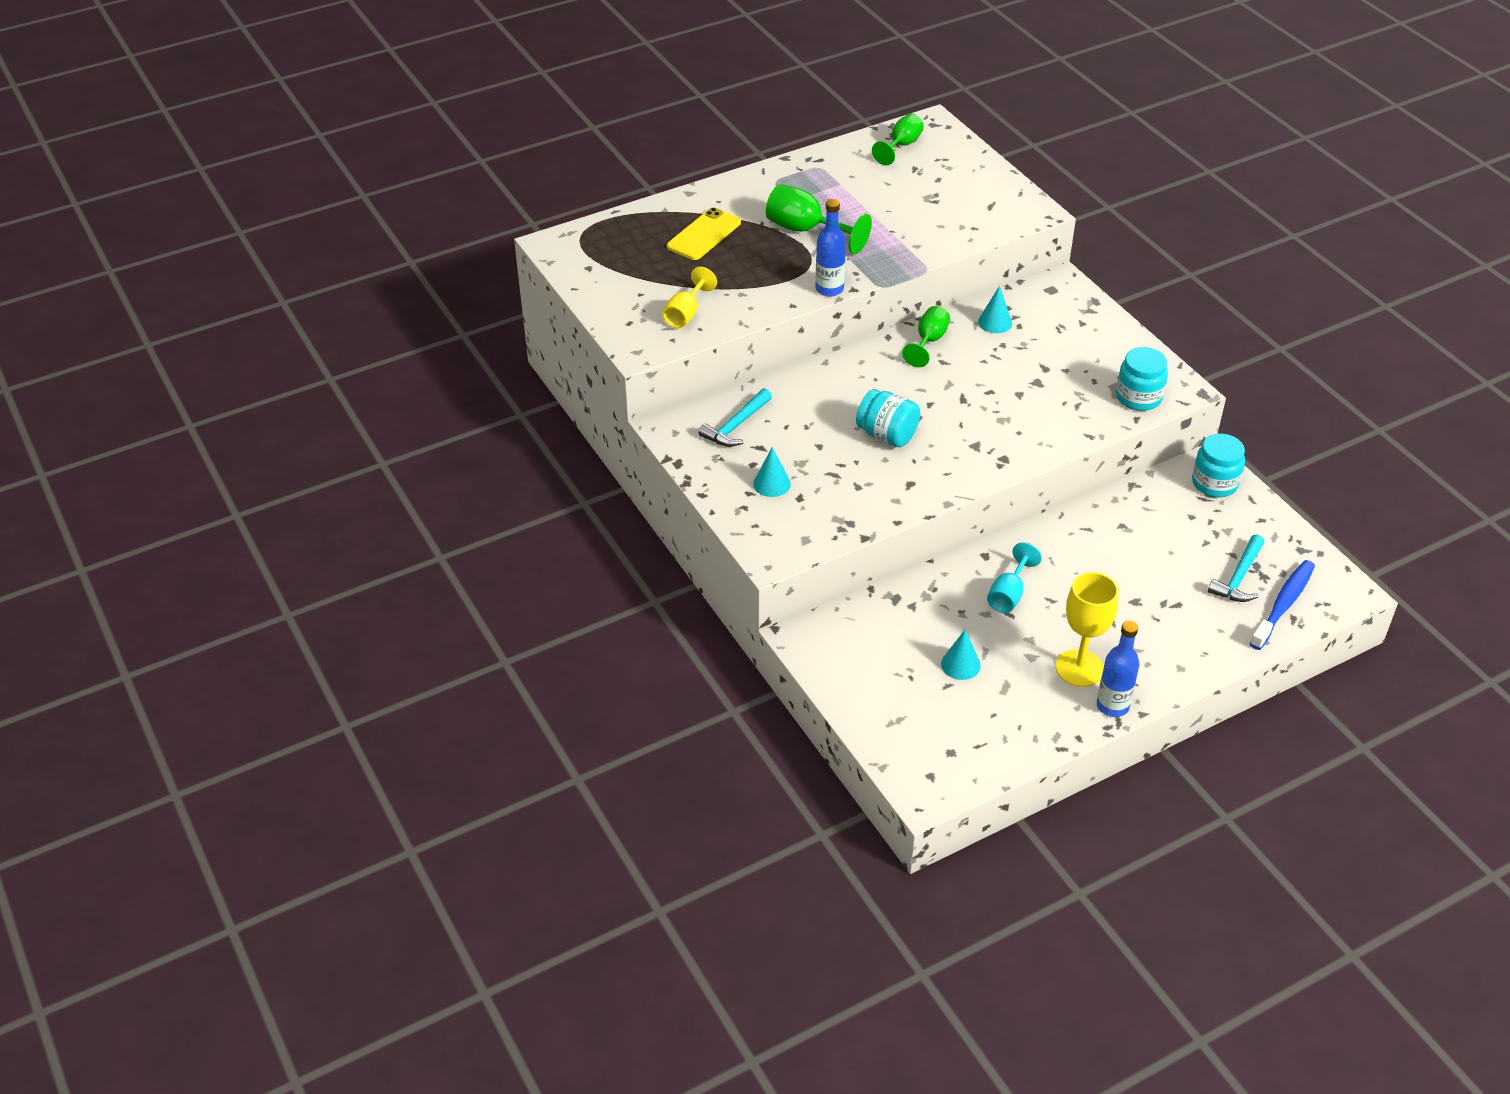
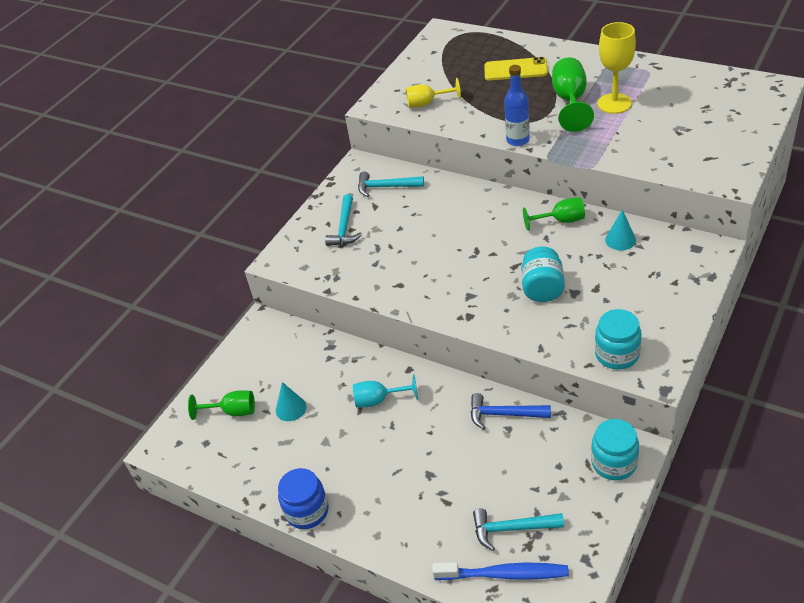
camera: 65 degrees right, 0 degrees up
turquoise cone [753,447,791,497] -> turquoise hammer [325,194,362,246]
turquoise jar [856,389,920,447] -> turquoise jar moved to [521,246,565,302]
green goblet [872,114,924,165] -> green goblet moved to [188,390,255,420]
yellow goblet [1056,572,1118,687] -> yellow goblet moved to [597,22,636,114]
blue bottle [1097,621,1139,717] -> blue jar [278,468,328,529]
none -> blue hammer [471,393,551,430]

